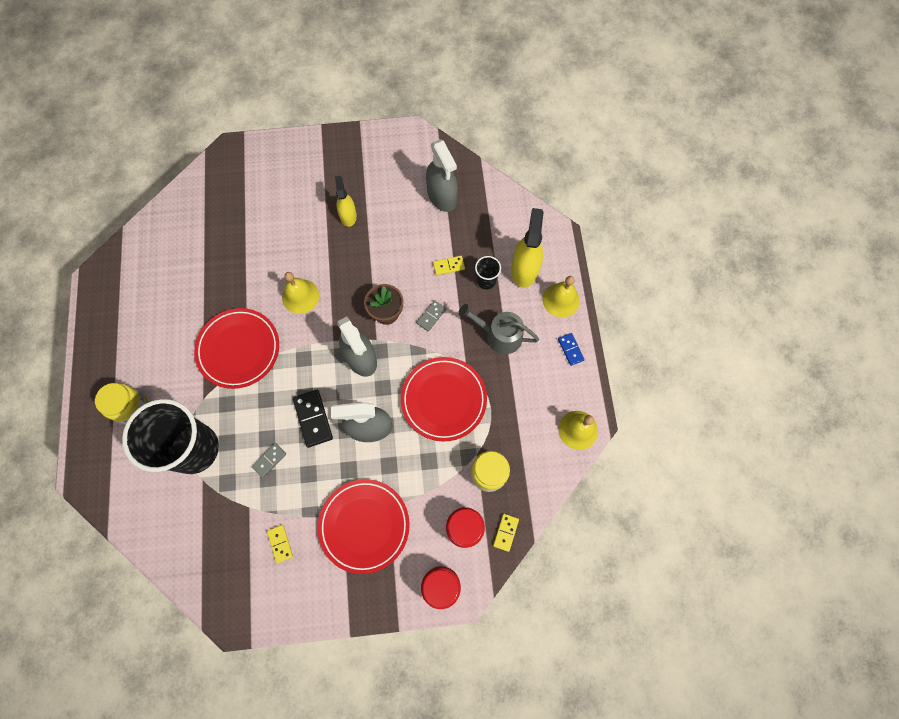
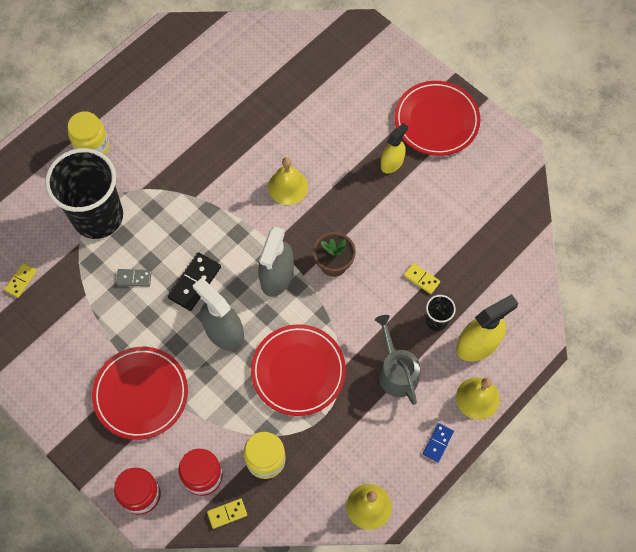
camera: 50 degrees right, 5 degrees down
red plate [194,308,279,389] -> red plate moved to [395,81,480,156]
yellow domino [267,525,293,563] -> yellow domino moved to [4,263,37,298]
grey domino [417,300,446,332] -> none
grey spray bottle [426,139,458,212] -> none

